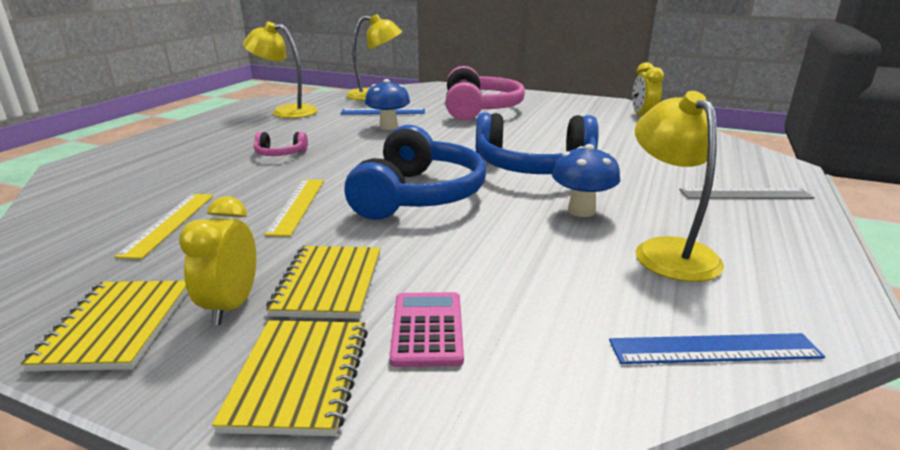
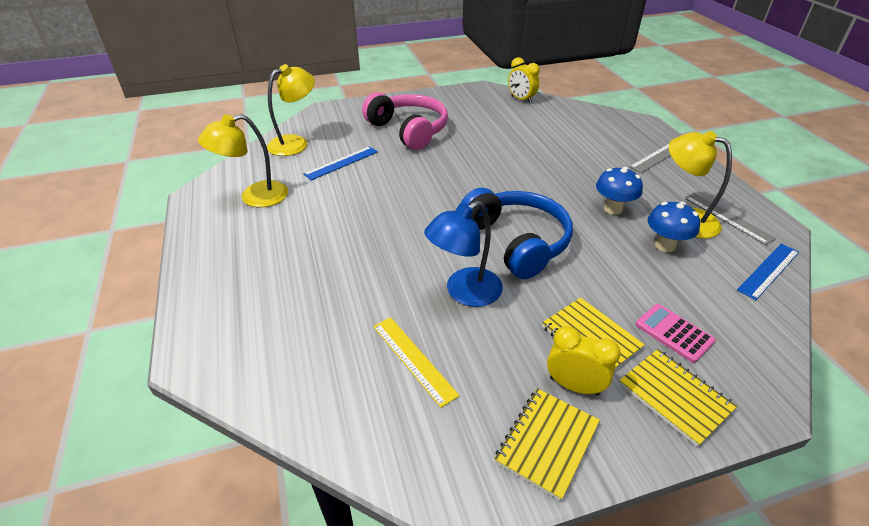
camera: 40 degrees left, 15 degrees up
yellow notebook [20,281,188,371] -> yellow notebook turned 75 degrees clockwise [494,388,600,501]
yellow clock [179,196,256,325] -> yellow clock turned 150 degrees clockwise [547,326,621,396]
pink headphones [254,132,308,156] -> none
yellow ruler [264,180,324,236] -> blue lamp [424,201,503,307]
blue mushroom [365,79,410,130] -> blue mushroom moved to [648,202,700,252]
blue headphones [476,113,599,174] -> none
none -> grey ruler [684,193,776,245]

